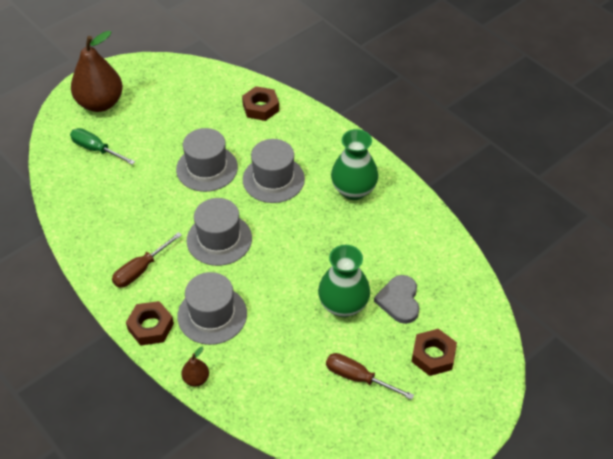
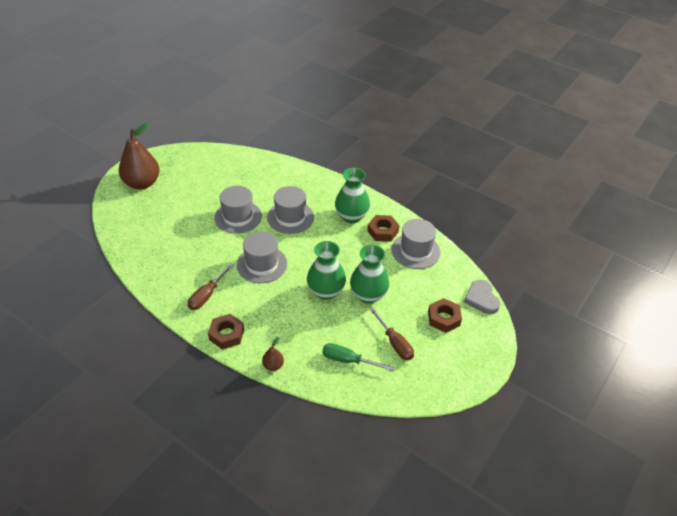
camera: 15 degrees left, 5 degrees down
green screwdriver [70,128,135,165] -> green screwdriver moved to [322,343,394,371]
grey hat [177,272,247,345] -> grey hat moved to [392,219,440,269]
brown nut [242,86,279,121] -> brown nut moved to [367,215,399,242]
brown screwdriver [326,353,414,400] -> brown screwdriver turned 135 degrees counterclockwise [369,308,414,361]
grey heart [374,275,419,324] -> grey heart moved to [464,280,500,314]
none -> green vase [307,241,346,300]

